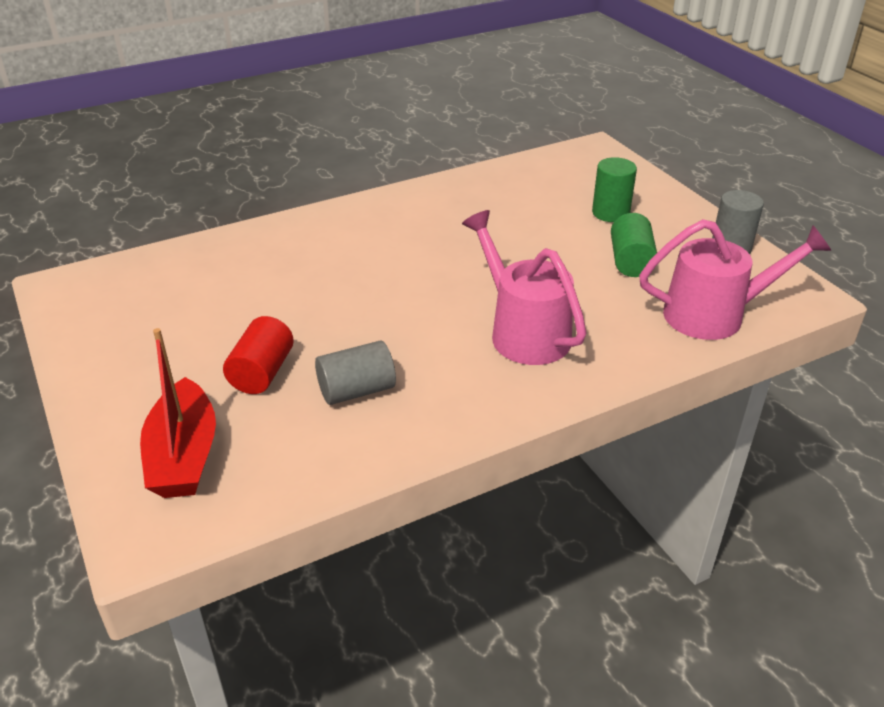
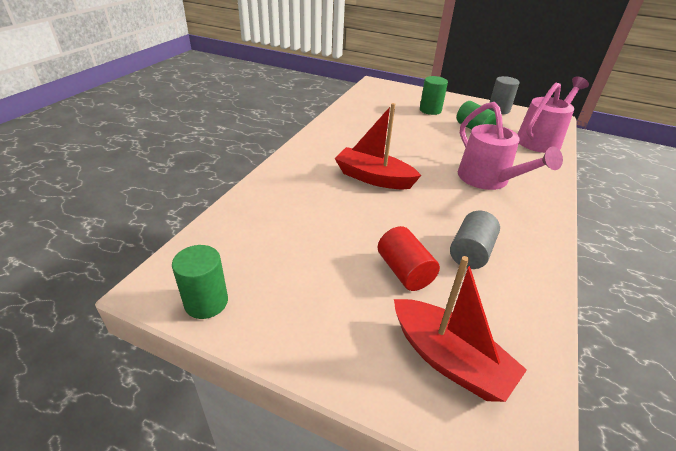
camera: 40 degrees left, 0 degrees up
pink watering can [462,210,586,365] -> pink watering can turned 135 degrees counterclockwise [458,102,563,190]
none -> green cylinder [172,245,228,319]
none -> red boat [335,103,421,189]

